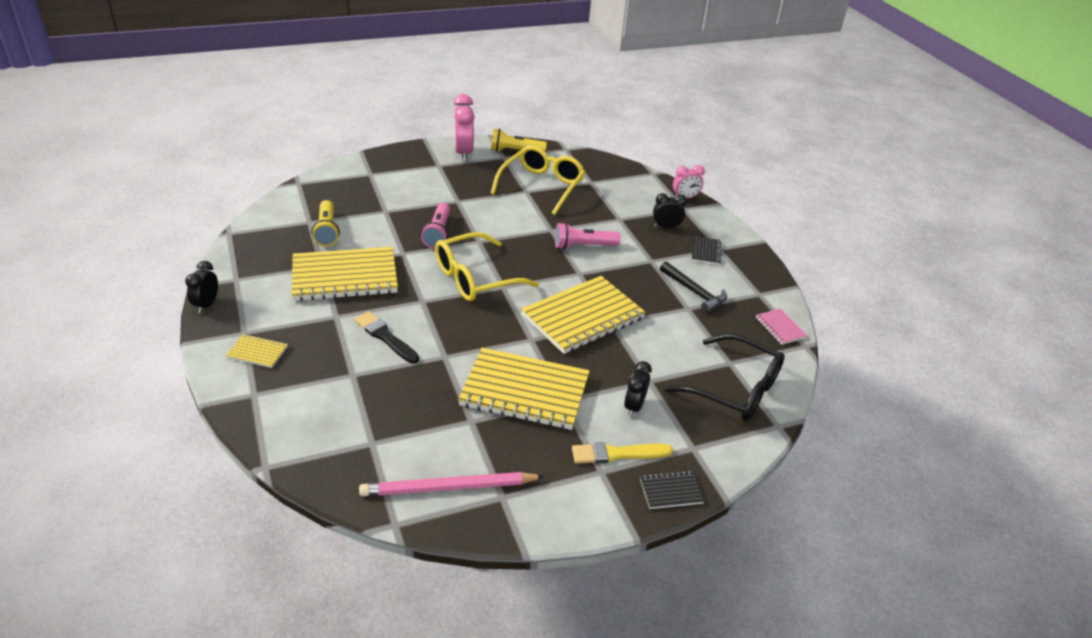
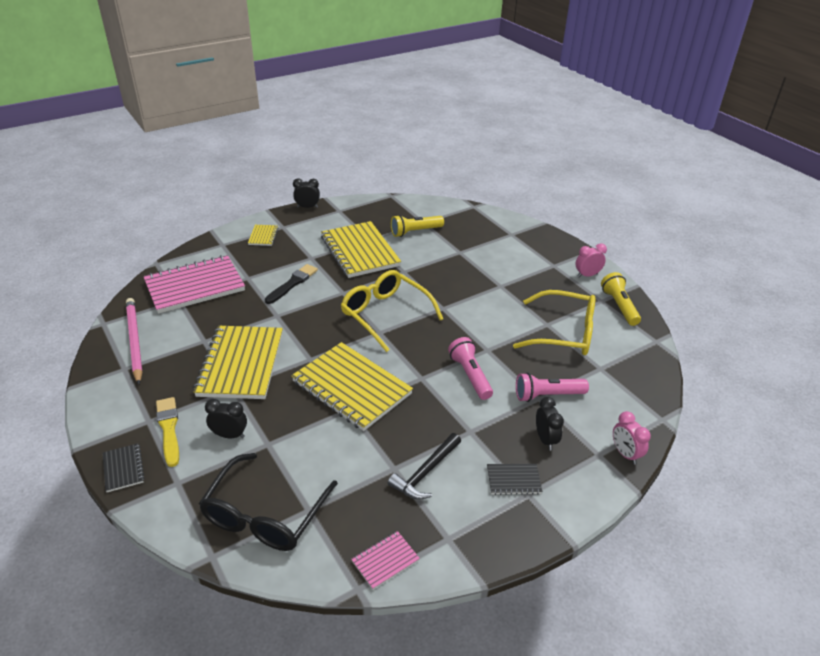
camera: 80 degrees right, 0 degrees up
pink flashlight [421,203,450,249] -> pink flashlight moved to [516,372,589,402]
pink clock [454,94,475,161] -> pink clock [576,244,607,278], size x0.61
none -> pink notebook [143,255,245,314]

